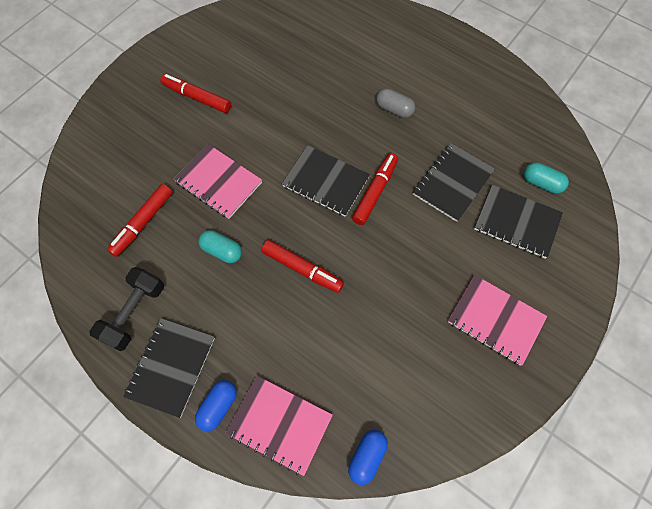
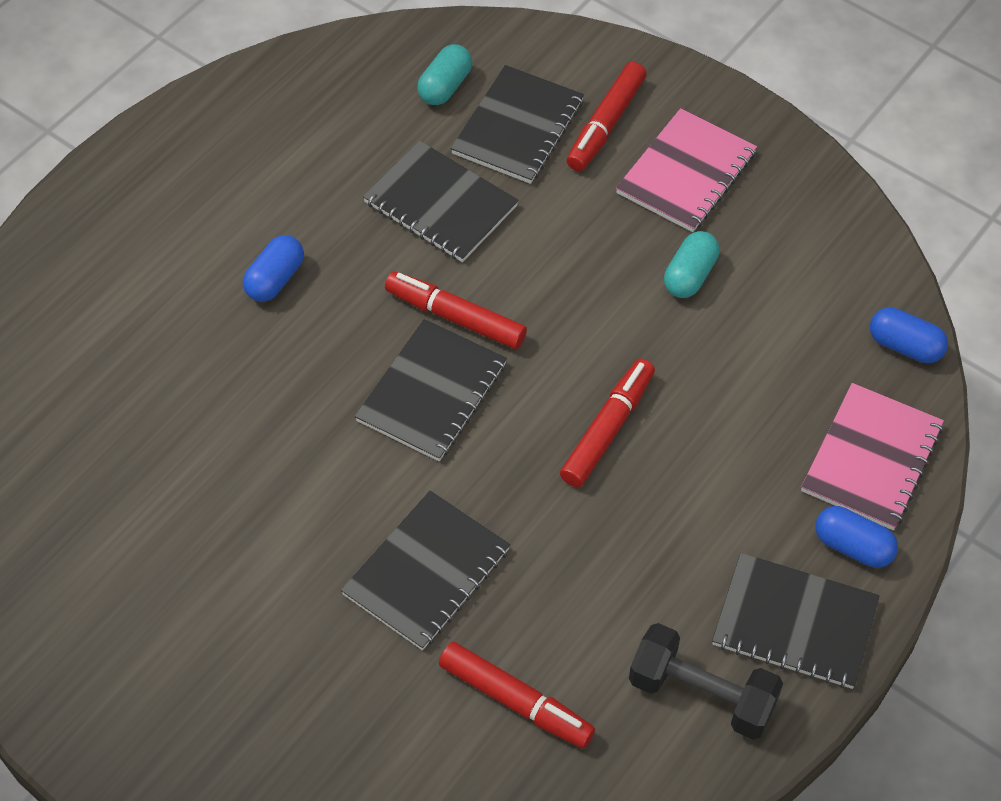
camera: 90 degrees left, 10 degrees down
red marker [160,74,231,113] -> red marker moved to [567,62,647,171]
pink notebook [174,144,262,219] -> black notebook [341,491,511,650]
turquoise capsule [198,230,242,263] -> turquoise capsule moved to [664,231,720,298]
grey capsule [376,89,415,118] -> blue capsule [243,235,304,302]

